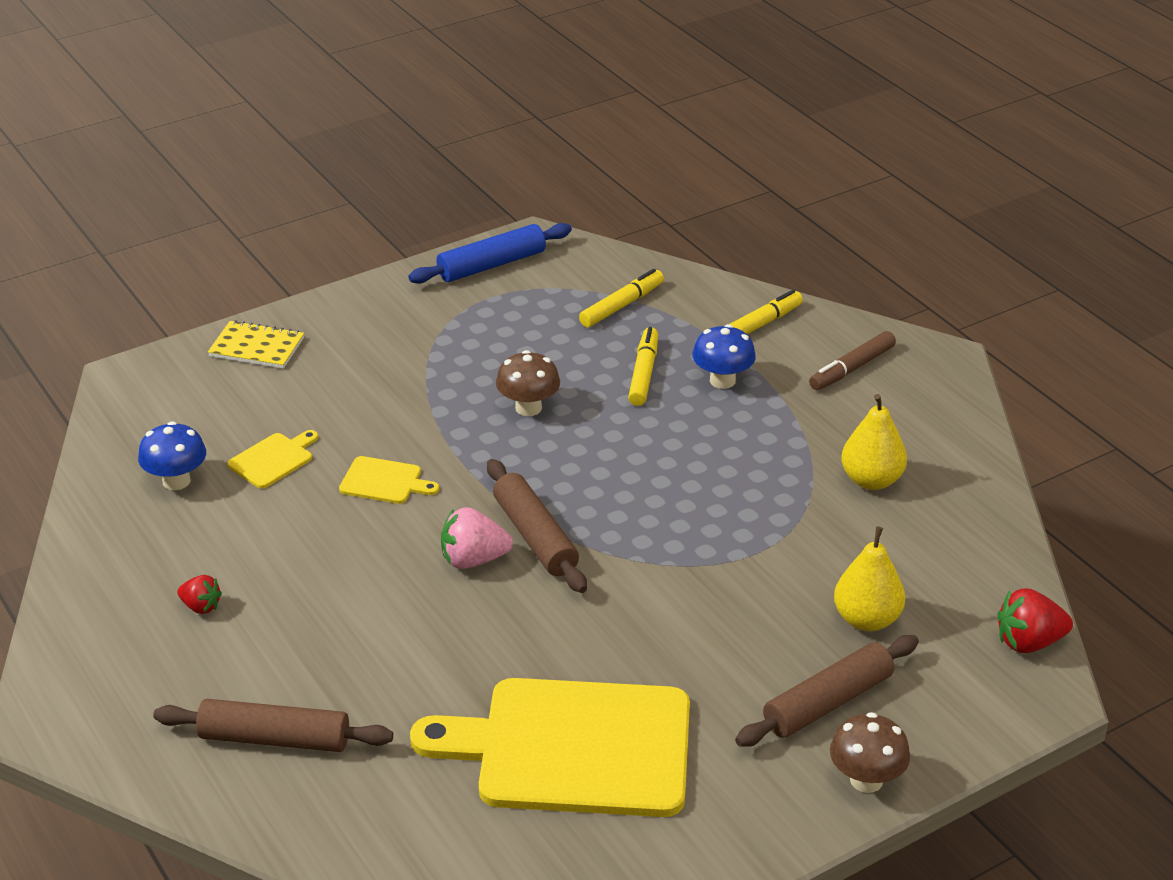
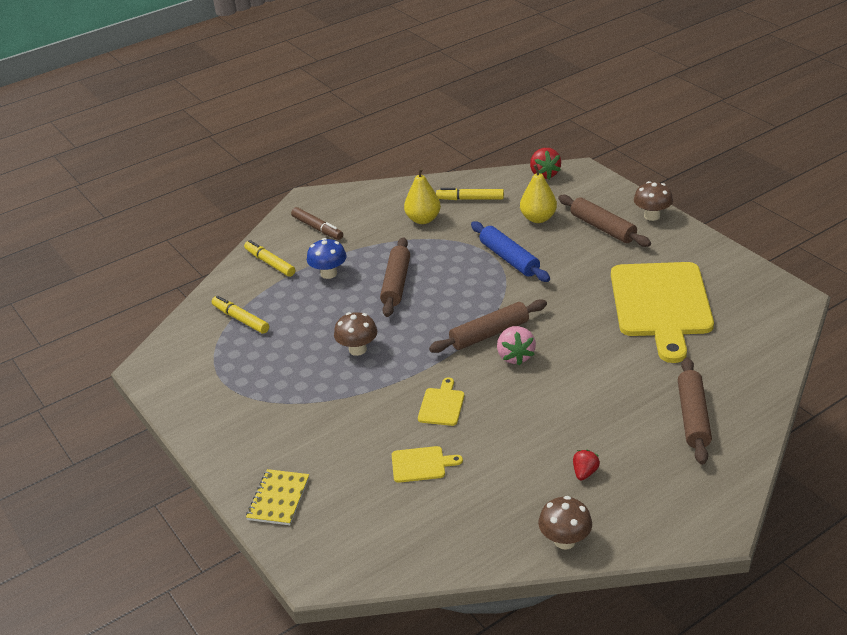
camera: 90 degrees left, 0 degrees up
blue mushroom [138,421,206,490] -> none
yellow cutting board [227,430,318,489] -> yellow cutting board turned 135 degrees clockwise [392,446,463,483]
blue rolling pin [408,223,572,284] -> blue rolling pin moved to [471,221,550,282]
yellow marker [628,327,658,406] -> yellow marker moved to [436,188,504,200]
none -> brown rolling pin [380,237,410,317]
none -> brown mushroom [538,496,592,550]

